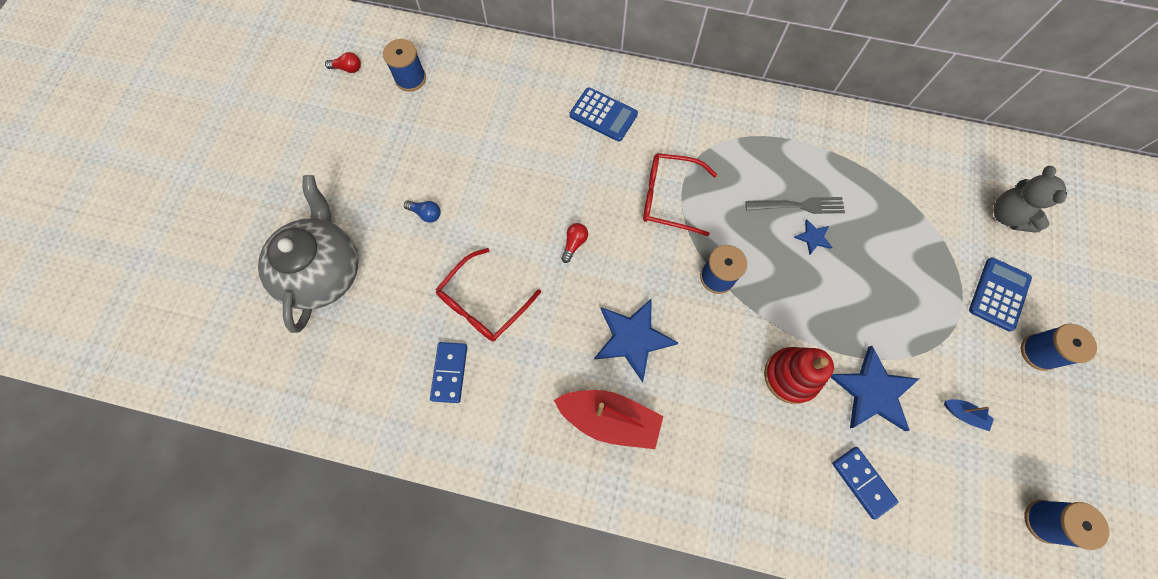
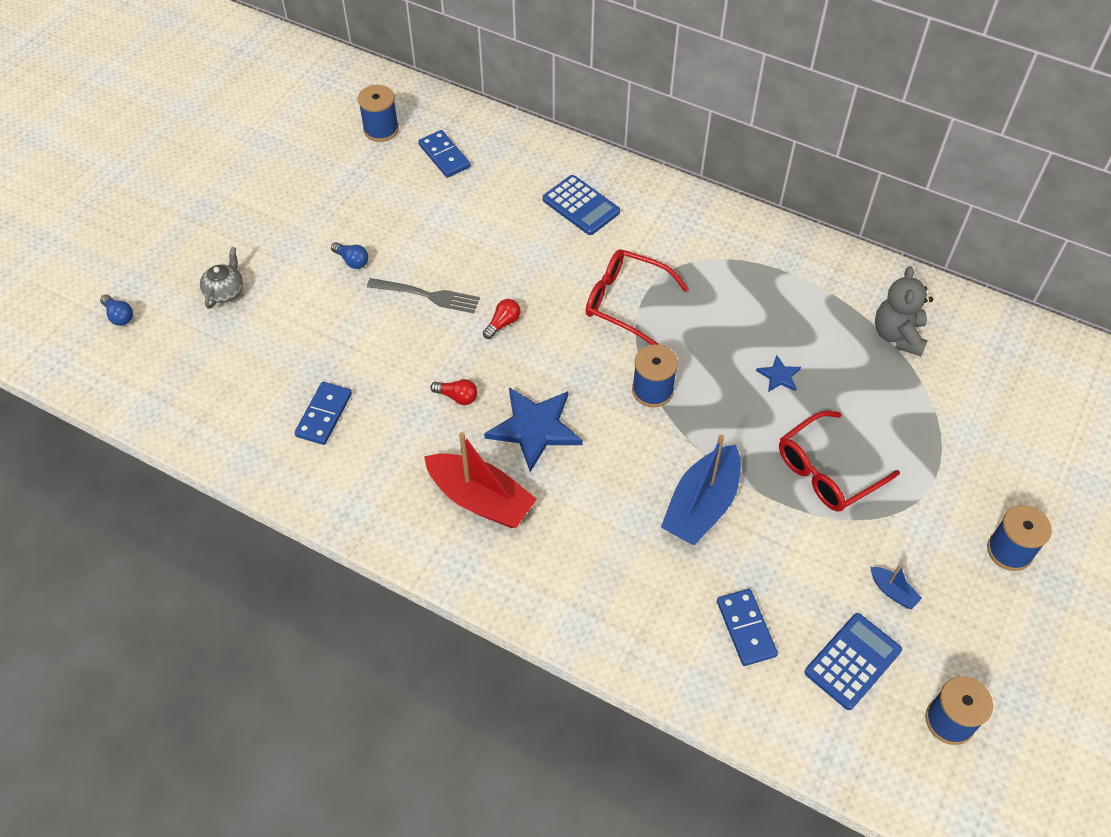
camera: 15 degrees right, 15 degrees down
grey teapot [258,175,358,333] -> grey teapot [200,247,243,309], size x0.43
red light bulb [325,52,361,73] -> red light bulb moved to [430,379,477,405]
red glasses [435,248,541,342] -> red glasses moved to [779,411,900,512]
grey fork [745,197,845,214] -> grey fork moved to [367,278,480,313]
red stacking toy [764,347,834,404] -> blue boat [661,435,741,545]
blue star [831,346,919,431] -> none
blue calculator [969,257,1032,331] -> blue calculator moved to [805,613,902,710]
grey teddy bear [993,166,1067,233] -> grey teddy bear moved to [875,266,933,356]
none -> blue light bulb [100,295,133,326]
none -> blue domino [418,130,471,178]

